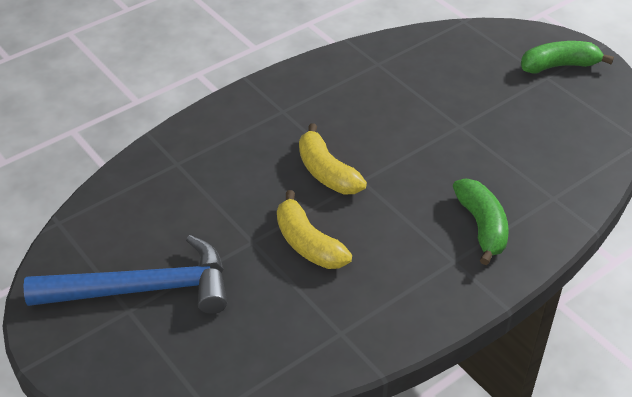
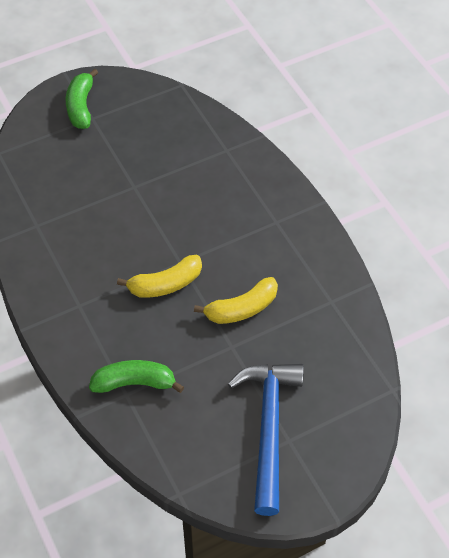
camera: 80 degrees left, 10 degrees up
green banana [453,179,509,265] -> green banana moved to [89,360,184,393]

